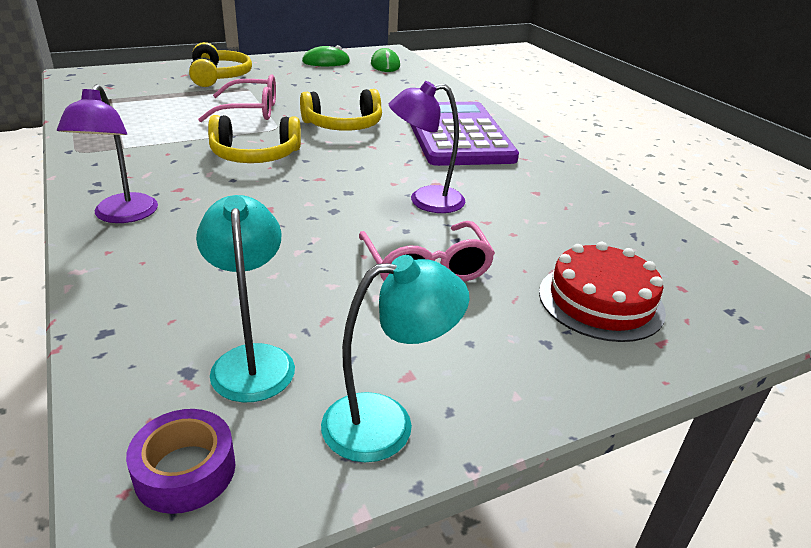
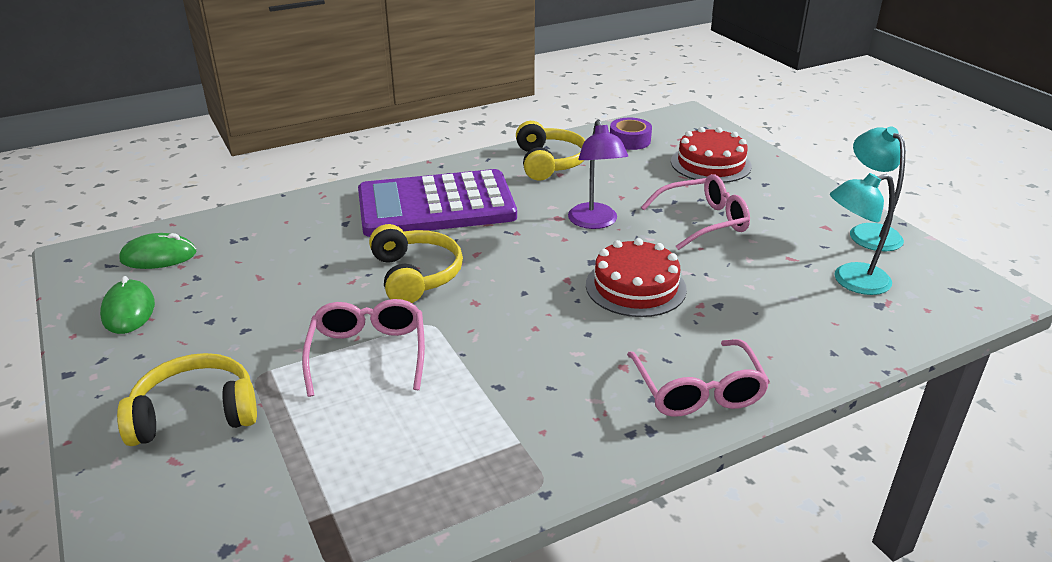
camera: 90 degrees left, 0 degrees up
purple lamp [57,84,158,223] -> pink glasses [627,339,770,417]
purple tape [126,409,236,514] -> purple tape moved to [610,118,652,150]
yellow headphones [208,115,301,163] -> yellow headphones moved to [516,121,585,181]
none -> red cake [586,238,687,317]

